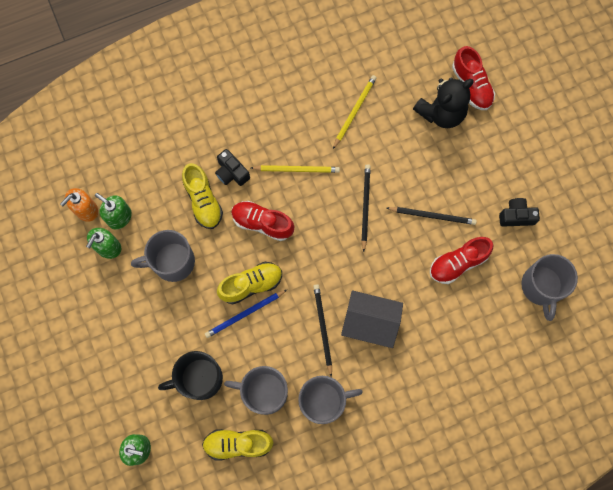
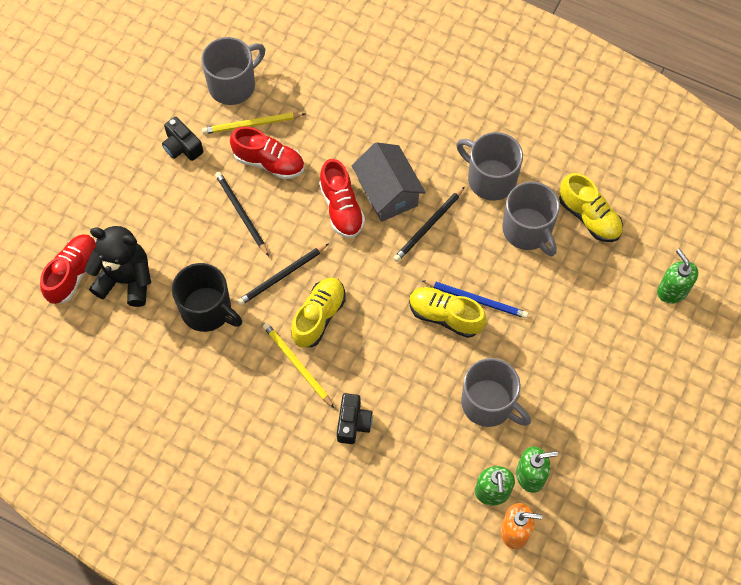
camera: 130 degrees left, 10 degrees down
black mug [158,351,223,400] -> black mug moved to [172,263,242,332]
yellow shoe [182,163,223,229] -> yellow shoe moved to [291,277,345,348]
red shoe [231,201,294,241] -> red shoe moved to [319,159,365,238]
yellow pencil [333,75,377,149] -> yellow pencil moved to [202,112,306,134]

